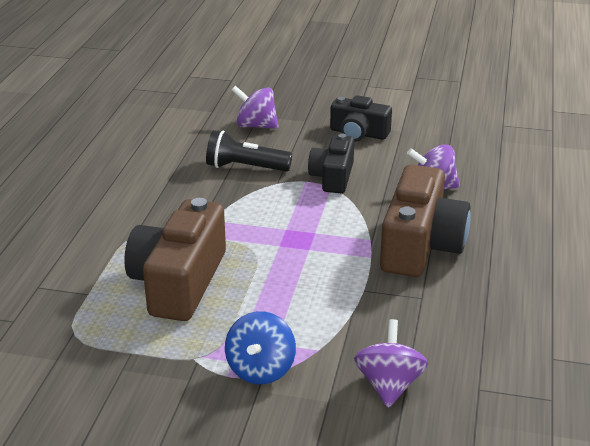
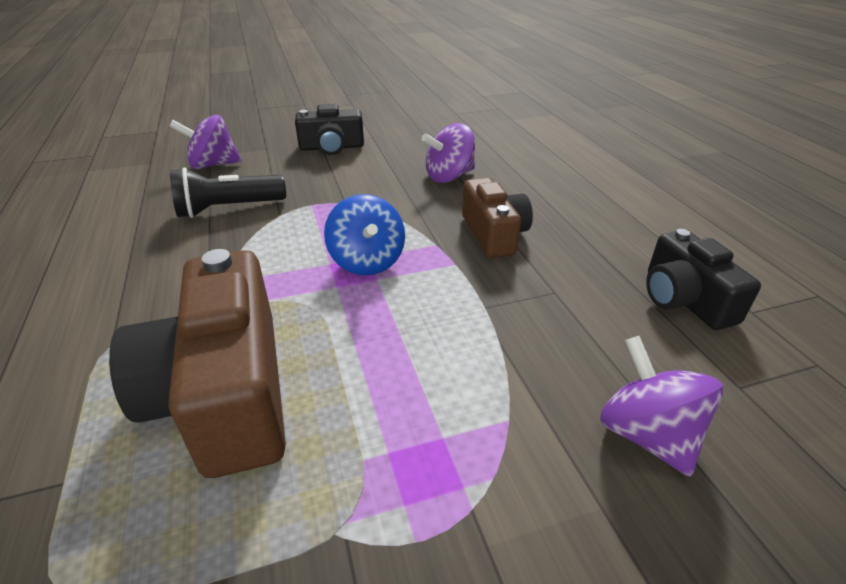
camera: 30 degrees left, 5 degrees up
blue spinning top [225,311,296,384] -> blue spinning top moved to [324,194,405,275]
black camera [308,134,354,193] -> black camera moved to [646,229,761,330]
brown camera [380,165,471,277] -> brown camera [462,178,533,258], size x0.60

